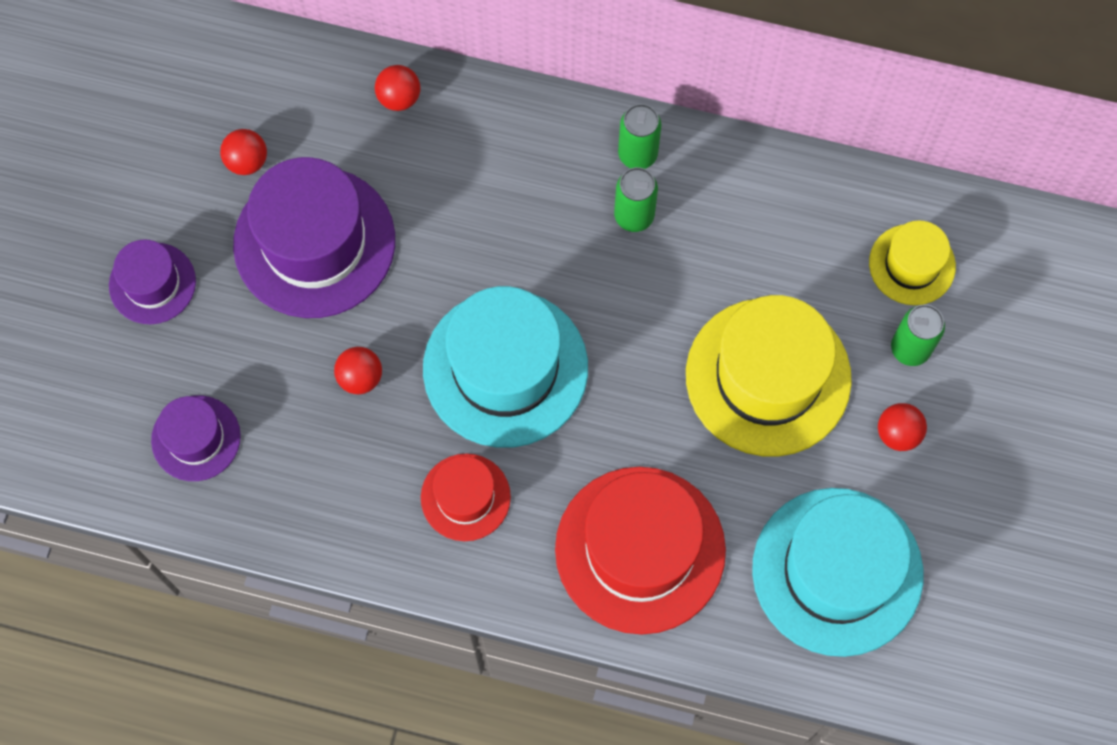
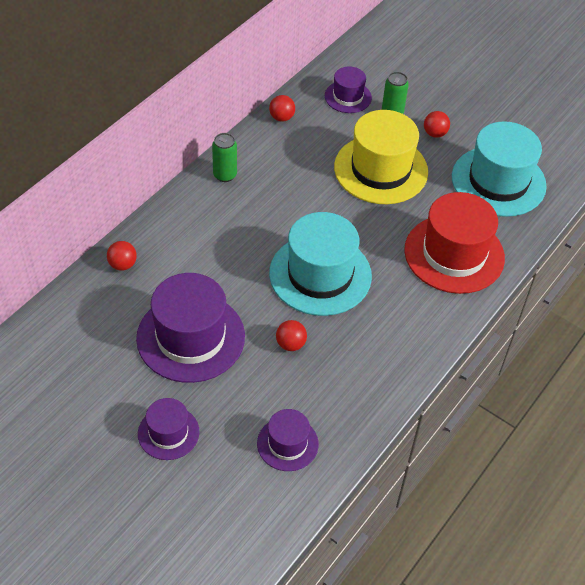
camera: 70 degrees left, 20 degrees down
red ball [220,129,267,175] -> red ball moved to [269,95,295,122]
red hat [421,454,511,541] -> none
green can [614,167,658,232] -> none
yellow hat [869,220,956,305] -> purple hat [325,66,372,113]

